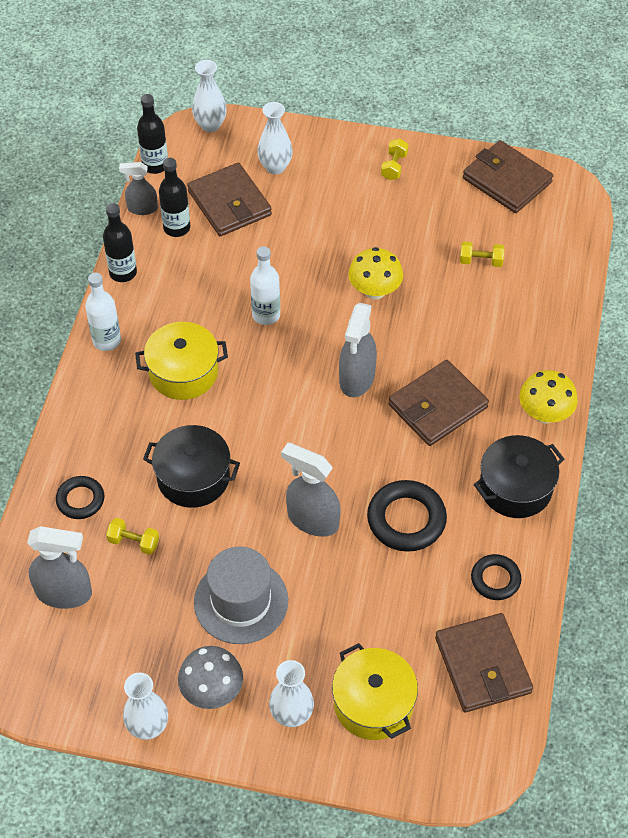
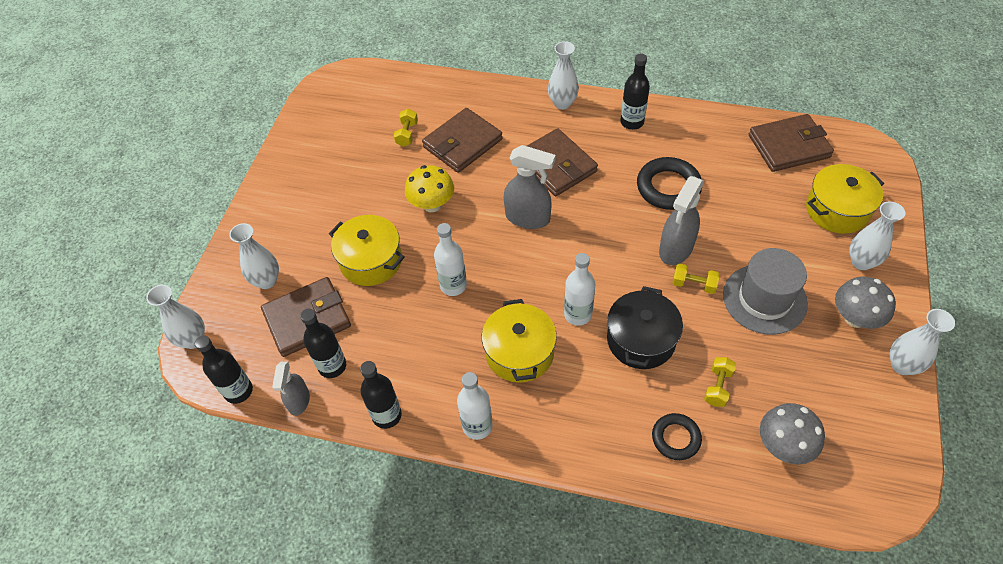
camera: 85 degrees left, 0 degrees up
grey spray bottle [27,526,92,609] -> grey mushroom [760,403,825,465]
yellow dumbbell [381,139,409,180] -> yellow dumbbell moved to [672,263,720,294]
brown wallet [463,140,553,213] -> brown wallet moved to [422,108,503,173]
black ring [471,554,521,600] -> none
black pot [474,435,564,518] -> black bottle [620,53,650,130]
yellow mushroom [519,370,578,423] -> white vase [548,41,579,110]
none -> yellow pot [329,215,405,286]
none -> white bottle [564,253,595,326]

